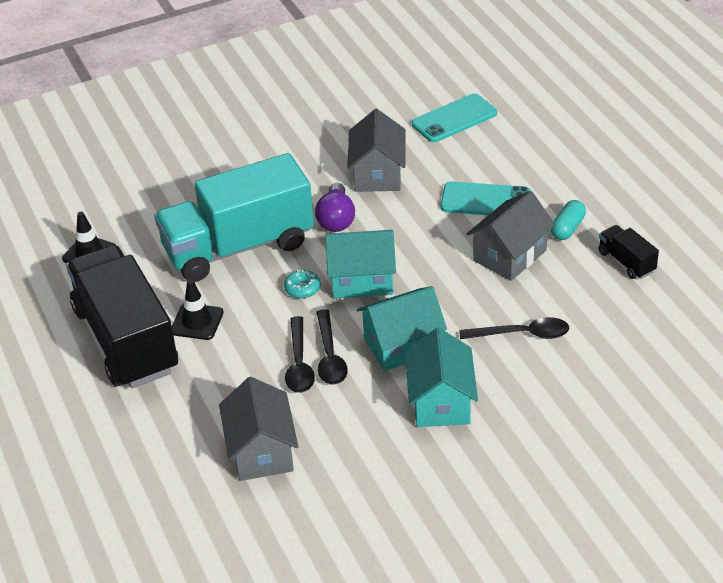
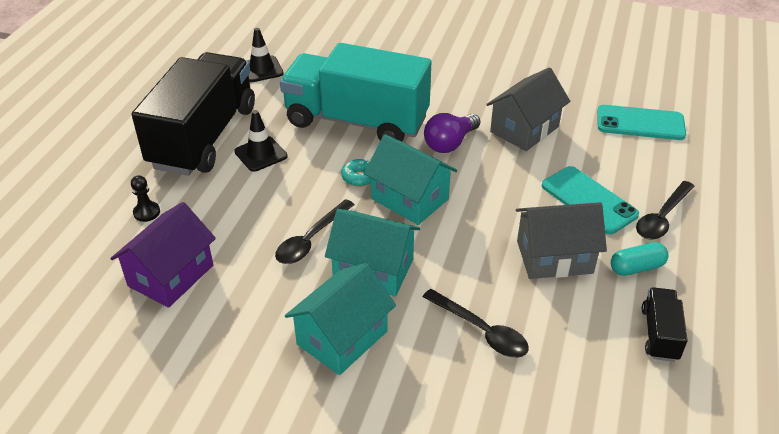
camera: 40 degrees right, 0 degrees up
grey house [219,377,298,481] -> purple house [110,202,216,308]
black spoon [285,316,315,393] -> black spoon moved to [636,181,695,240]
none -> black pawn [131,175,160,222]

